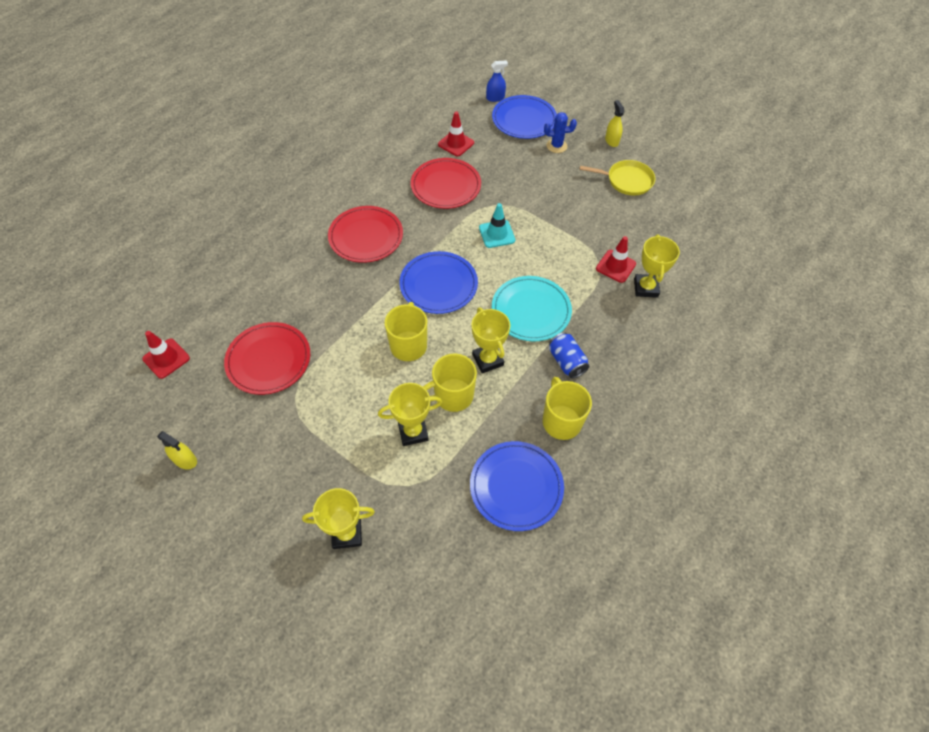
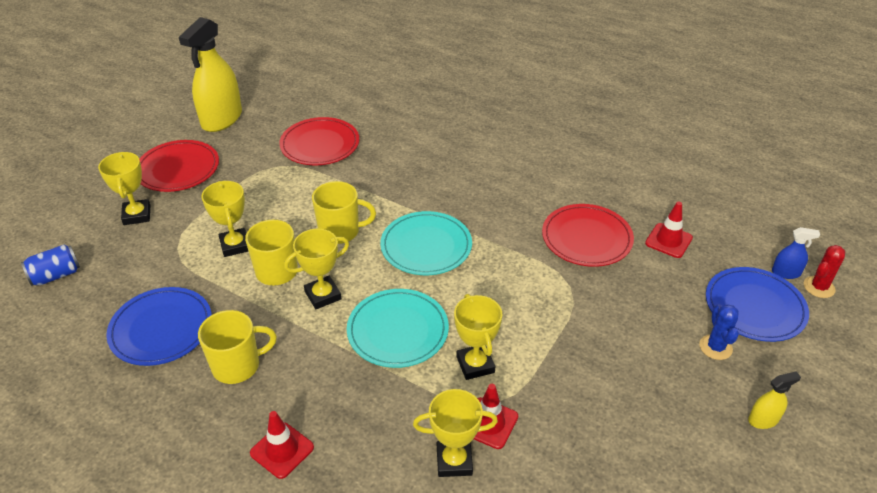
camera: 85 degrees right, 15 degrees down
red traffic cone [142,331,190,379] -> red traffic cone moved to [250,411,314,479]
yellow spray bottle [157,431,197,469] -> yellow spray bottle [179,17,242,132], size x2.26
red plate [328,206,403,263] -> red plate moved to [139,140,219,192]
blue plate [399,251,478,314] -> turquoise plate [380,211,472,275]
turquoise traffic cone [479,203,515,248] -> none
blue spray bottle [486,60,508,102] -> blue spray bottle turned 60 degrees counterclockwise [772,227,820,279]
blue can [549,332,590,378] -> blue can moved to [21,245,80,286]
yellow pan [580,160,655,196] -> none
none -> yellow trophy [454,294,502,380]
none -> red cactus [804,245,845,298]

